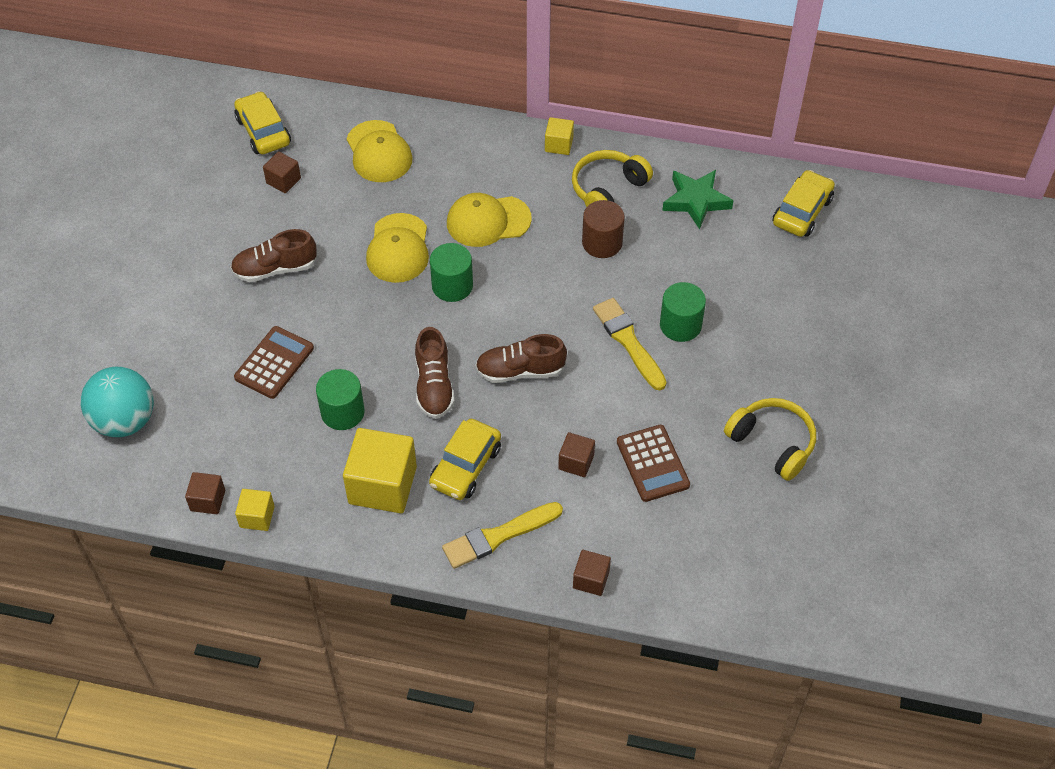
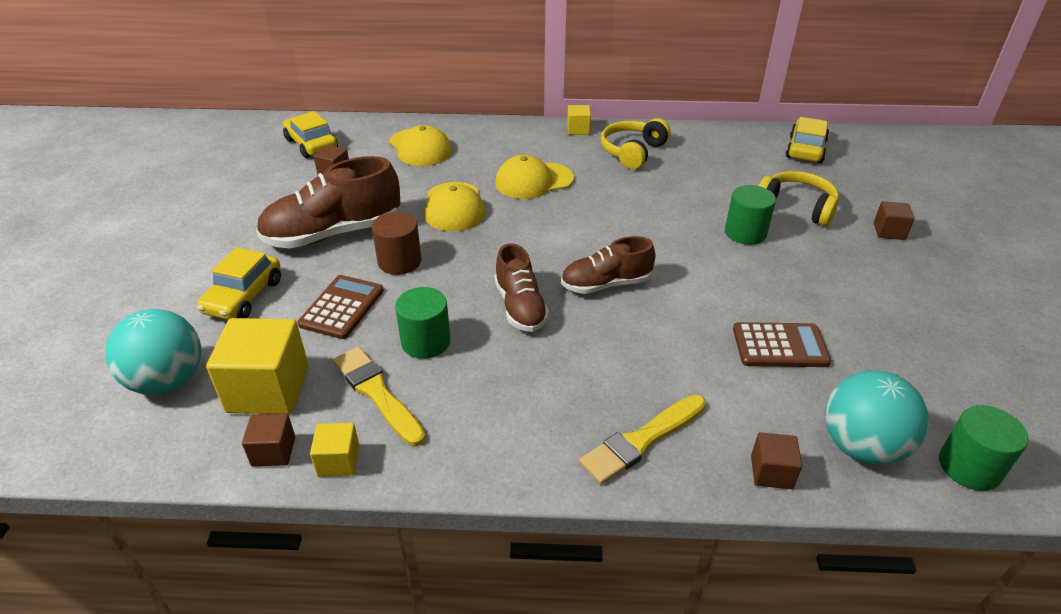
camera: 10 degrees left, 15 degrees down
brown shoe [230,229,317,282] -> brown shoe [256,156,400,249], size x1.62
yellow cube [343,428,417,513] -> yellow cube moved to [206,318,309,414]
yellow car [429,419,501,500] -> yellow car moved to [197,247,281,320]
green cylinder [430,243,473,302] -> green cylinder moved to [939,405,1029,491]
brown cube [558,432,595,477] -> brown cube moved to [874,201,915,240]
brown cylinder [582,200,625,258] -> brown cylinder moved to [372,212,422,275]
yellow brush [593,298,666,390] -> yellow brush moved to [333,347,426,446]
brown calculator [617,425,690,502] -> brown calculator turned 60 degrees counterclockwise [733,322,831,367]
green star [662,170,734,229] -> none
yellow headphones [724,398,816,481] -> yellow headphones moved to [759,171,839,226]
none -> turquoise ball [825,370,929,465]

